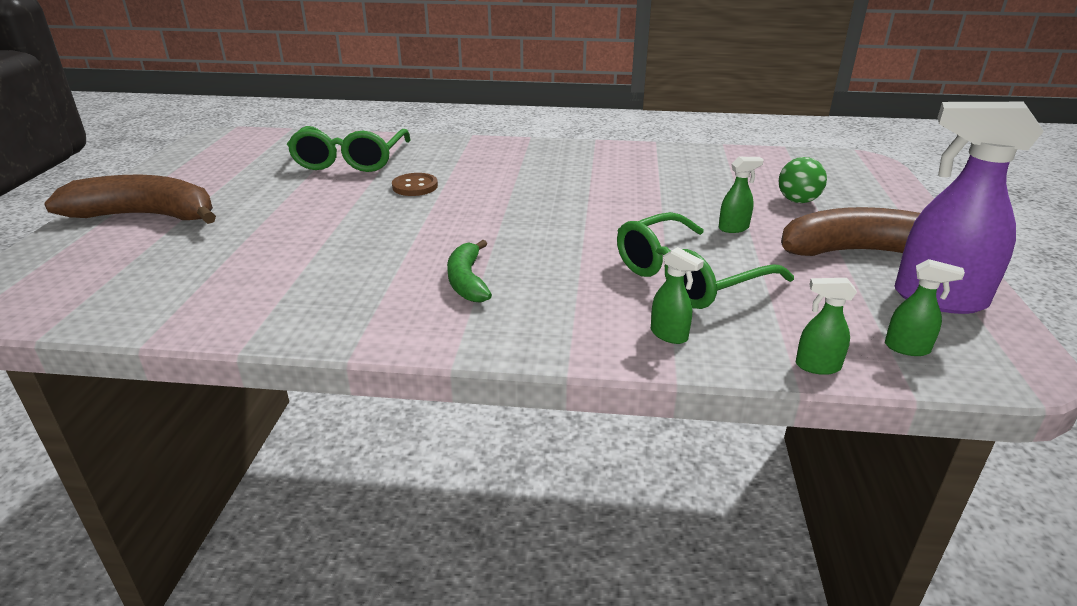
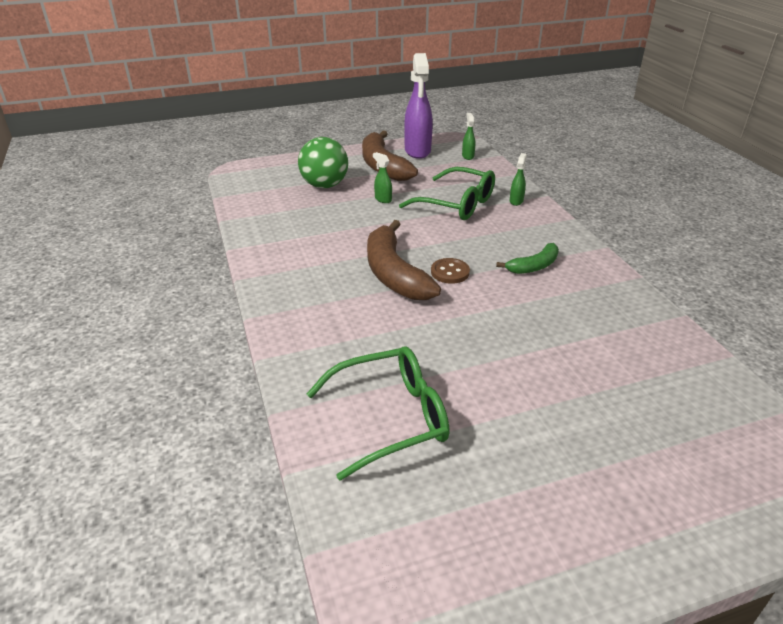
camera: 115 degrees left, 5 degrees up
brown banana [44,175,216,224] -> brown banana moved to [367,220,441,300]
brown button [392,173,438,196] -> brown button moved to [431,258,470,284]
green ball [779,157,827,203] -> green ball [298,137,348,188], size x1.65
green spray bottle [796,278,857,375] -> none

